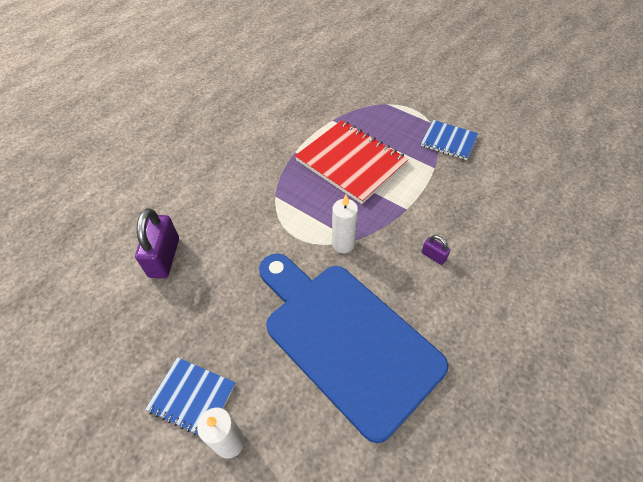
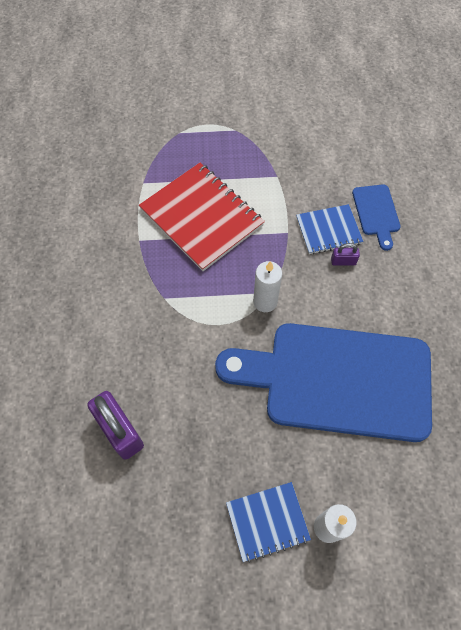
camera: 40 degrees left, 10 degrees up
red notebook [295,120,409,204] -> red notebook turned 45 degrees clockwise [139,163,265,271]
blue notebook [421,120,478,160] -> blue notebook moved to [296,204,363,254]
none -> blue cutting board [352,184,400,251]

